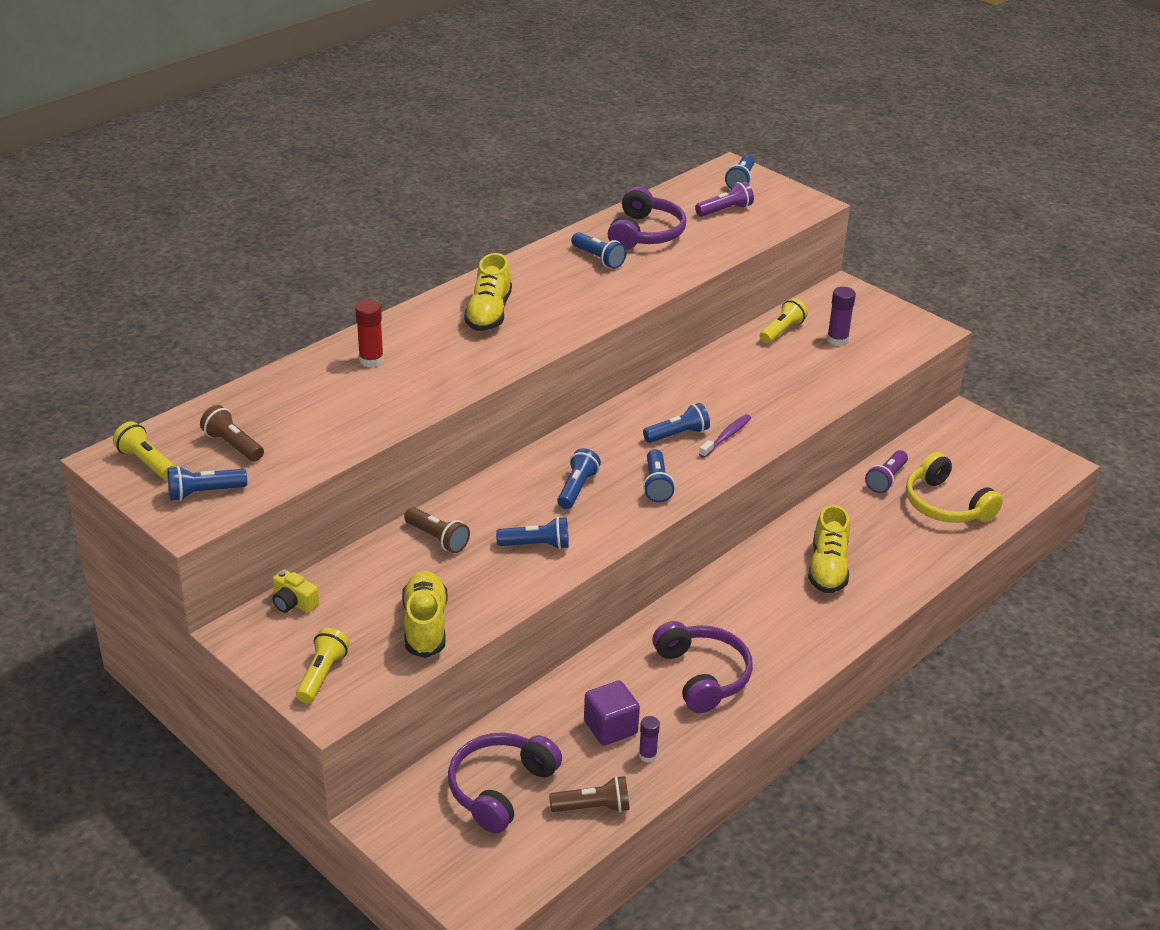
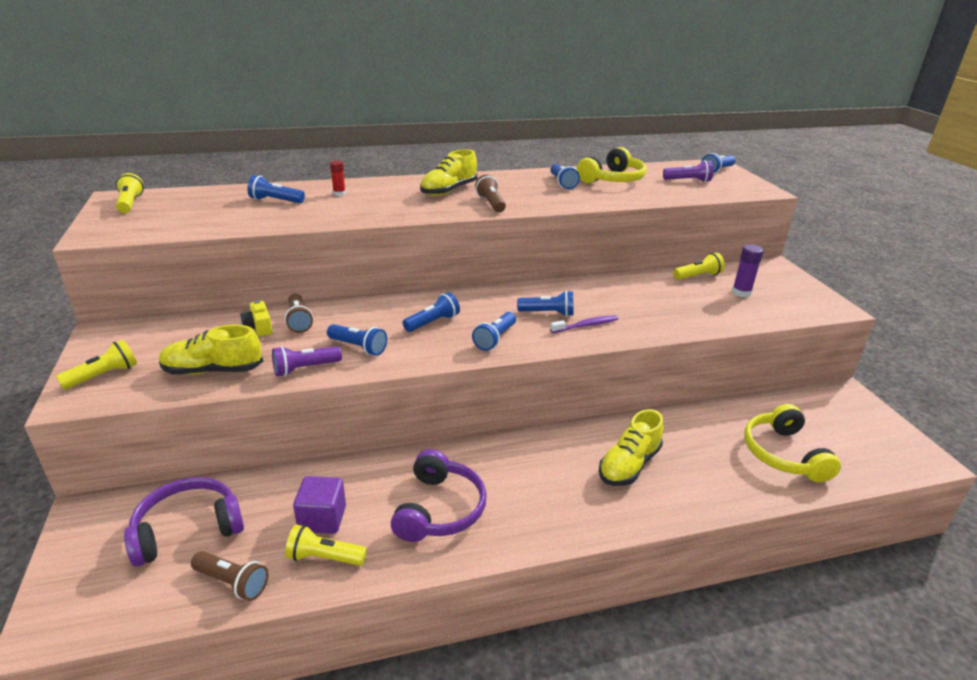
camera: 30 degrees right, 5 degrees down
blue flashlight [168,466,247,501] -> blue flashlight moved to [247,175,305,203]
brown flashlight [200,405,264,462] -> brown flashlight moved to [475,174,506,212]
yellow camera [272,569,319,613] -> yellow camera moved to [240,300,273,336]
red glue stick [355,300,384,367] -> red glue stick [330,160,346,196], size x0.67
yellow shoe [402,571,447,658] -> yellow shoe turned 120 degrees counterclockwise [159,325,263,375]
purple headphones [608,187,686,250] -> yellow headphones [577,147,647,183]
purple glue stick [639,716,660,762] -> yellow flashlight [285,524,367,566]
purple flashlight [865,450,908,493] -> purple flashlight moved to [272,346,342,376]

